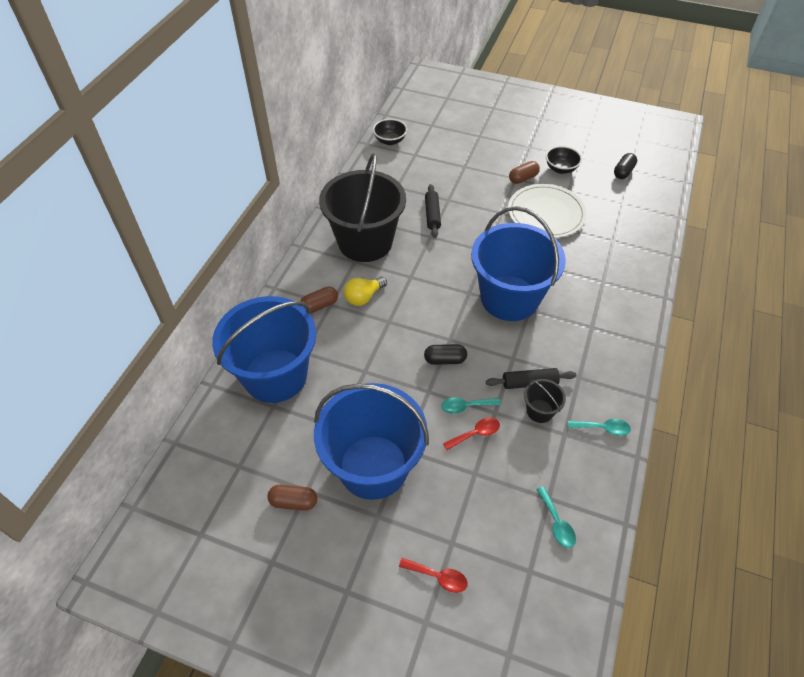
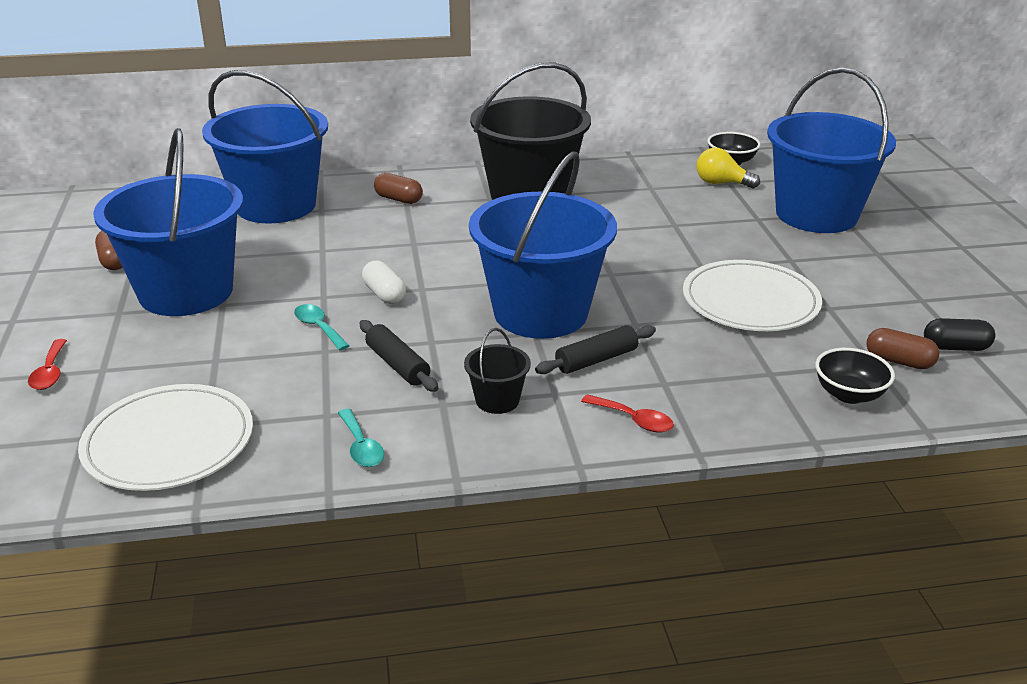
camera: 60 degrees right, 20 degrees down
yellow light bulb [344,277,387,306] -> yellow light bulb moved to [697,148,760,188]
black capsule [424,344,467,365] -> white capsule [362,260,406,304]
black rolling pin [425,184,441,238] -> black rolling pin moved to [535,325,656,374]
red spoon [443,417,500,450] -> red spoon moved to [581,394,674,432]
brown capsule [509,161,540,184] -> brown capsule moved to [866,328,939,369]
black bucket [524,379,566,423] -> black bucket moved to [464,328,531,414]
turquoise spoon [536,486,576,548] -> white plate [78,384,253,491]
black bowl [546,146,582,174] -> black bowl moved to [815,348,895,404]
none -> blue bucket [767,68,896,233]

